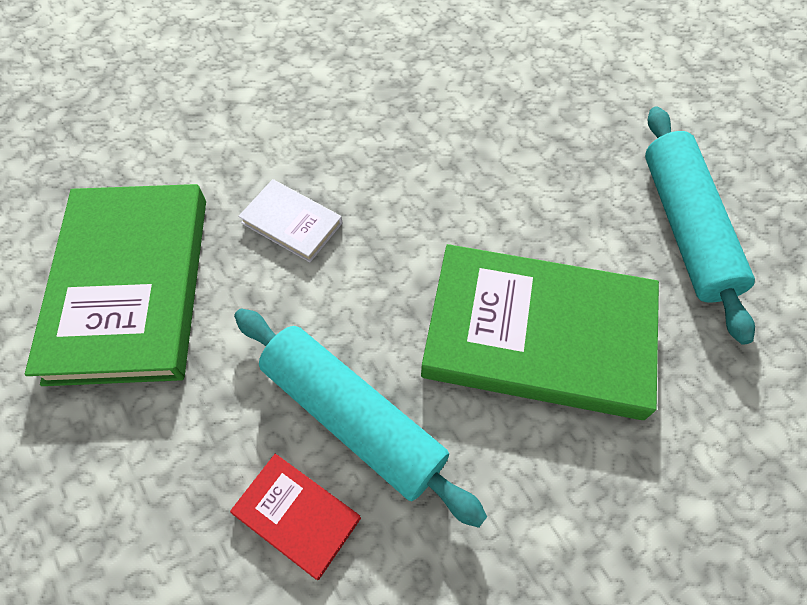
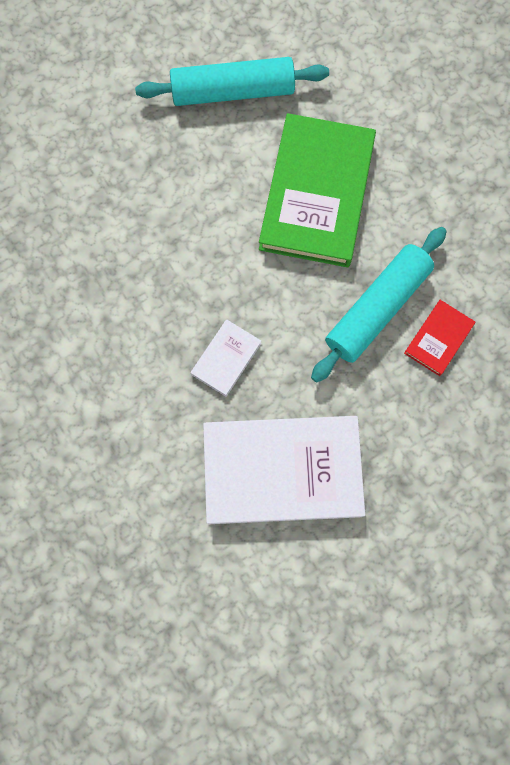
camera: 90 degrees left, 15 degrees up
green book [25,184,206,386] -> white book [203,416,365,524]

